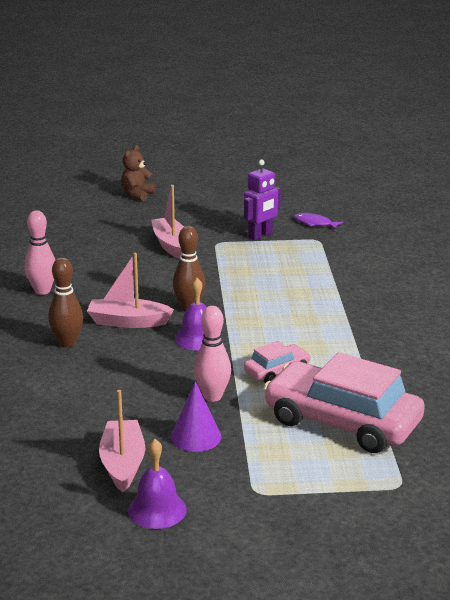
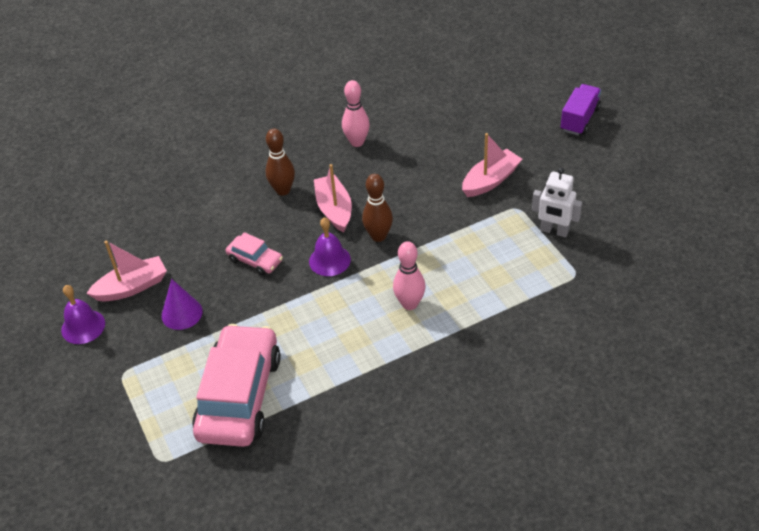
camera: 70 degrees right, 20 degrees up
brown teddy bear [121,145,156,201] -> purple truck [561,84,601,135]
pink bowling pin [194,306,231,402] -> pink bowling pin moved to [393,241,425,310]
purple robot [244,160,281,240] -> white robot [532,168,582,237]
pink car [244,341,311,383] -> pink car moved to [226,232,283,276]
purple fish [294,213,343,230] -> none

